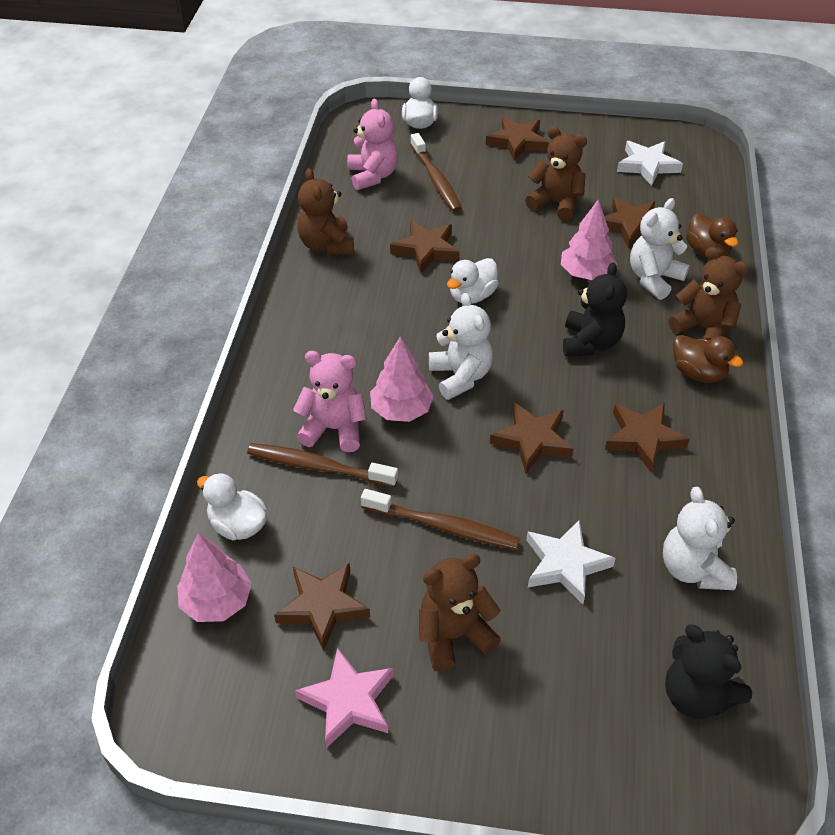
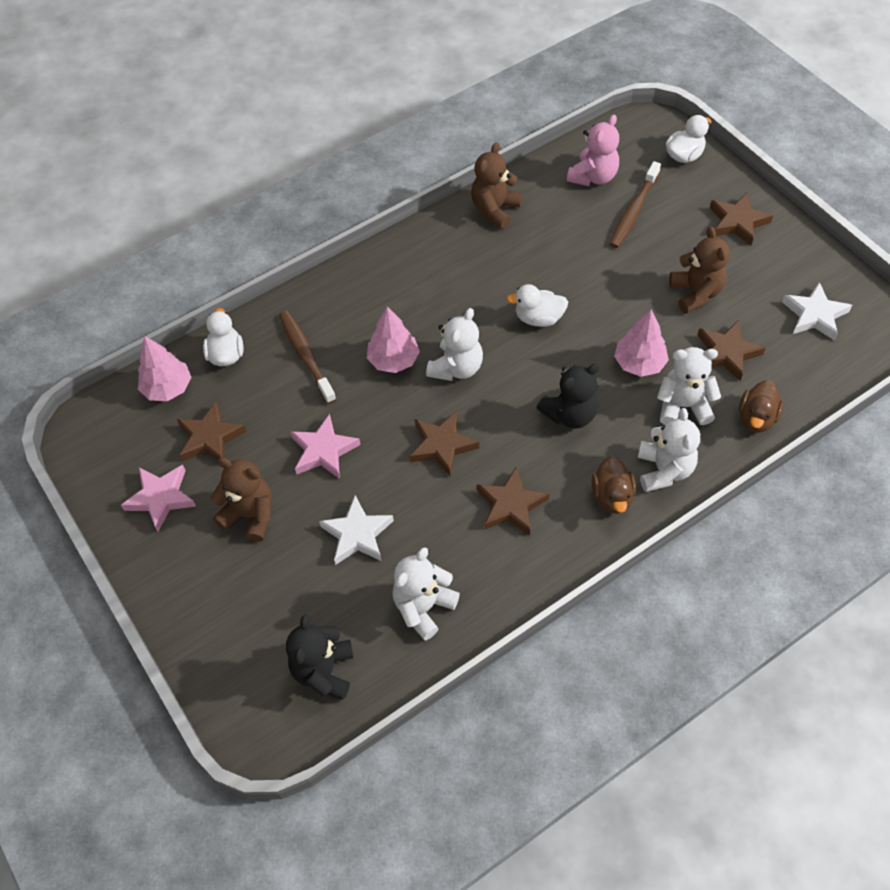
camera: 50 degrees right, 10 degrees up
pink teddy bear [293,351,367,452] -> none
brown toothbrush [361,489,520,549] -> pink star [291,414,361,479]
brown star [390,220,460,274] -> none
brown teddy bear [669,247,749,340] -> white teddy bear [638,408,700,492]

